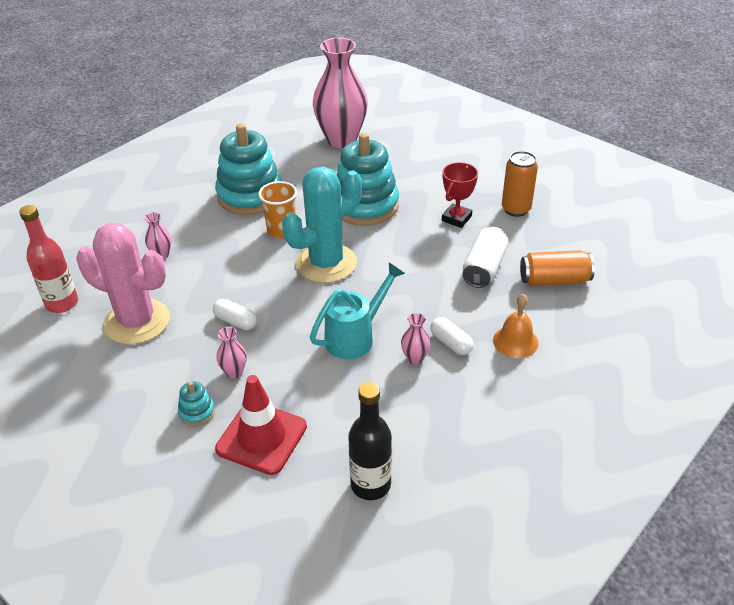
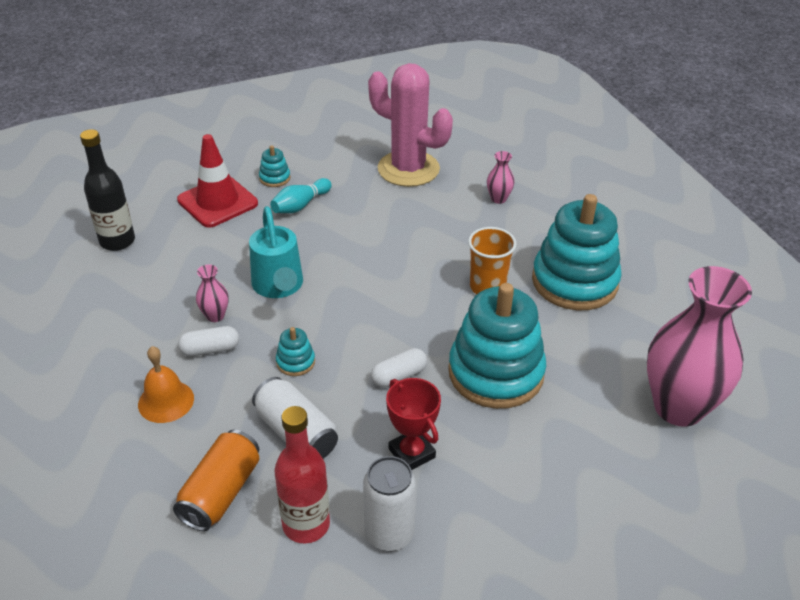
camera: 115 degrees right, 0 degrees up
red bottle [19,205,78,313] -> red bottle moved to [274,406,330,543]
pink cactus [77,223,170,345] -> pink cactus turned 75 degrees clockwise [368,63,453,187]
white capsule [213,299,257,330] -> white capsule moved to [371,348,427,388]
pink vase [216,327,247,379] -> turquoise bowling pin [270,178,332,213]
turquoise cactus [282,167,362,283] -> none
orange can [502,151,538,217] -> white can [363,456,416,551]
none -> turquoise stacking toy [276,327,315,376]

